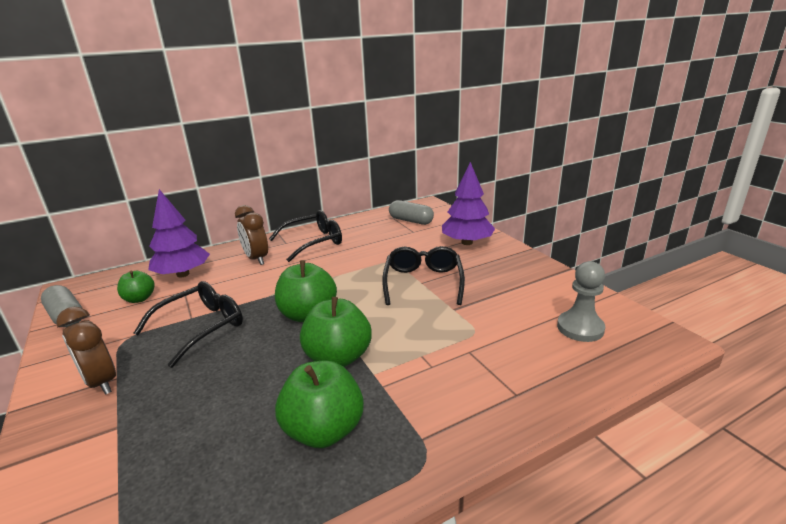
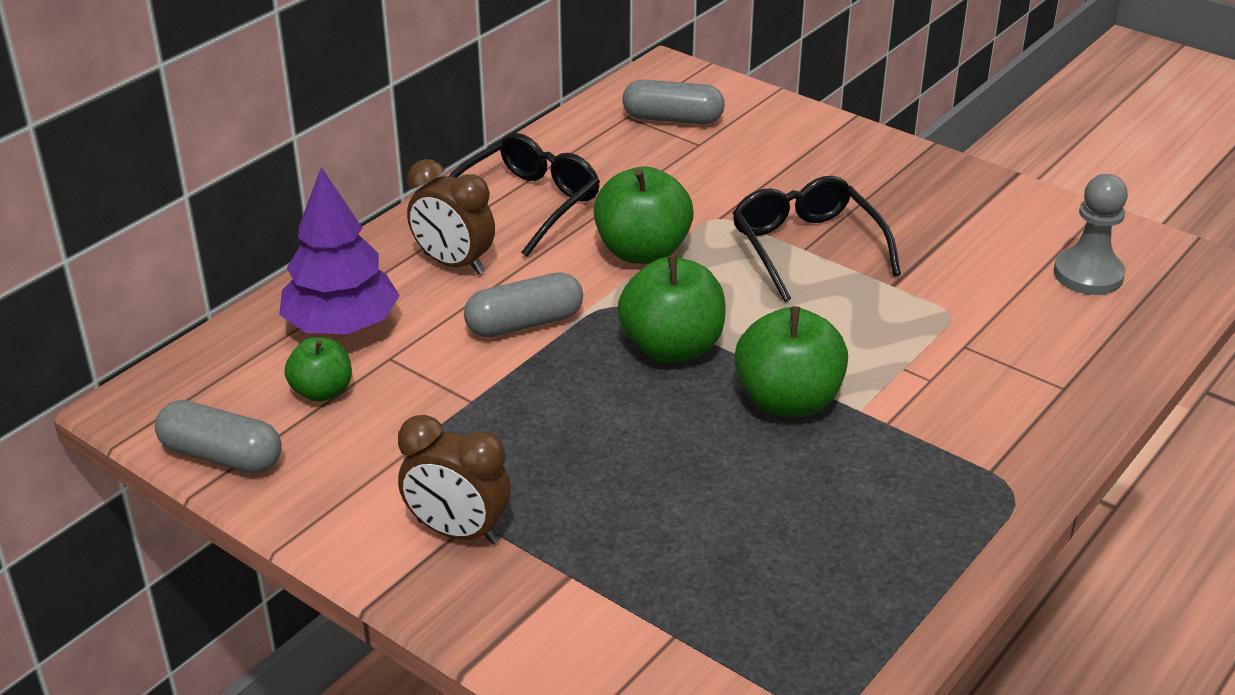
camera: 25 degrees left, 10 degrees up
black glasses [134,281,243,368] -> none
green apple [275,361,364,448] -> green apple moved to [594,166,694,264]
purple tree [442,162,495,245] -> none
none -> grey capsule [464,272,583,337]

